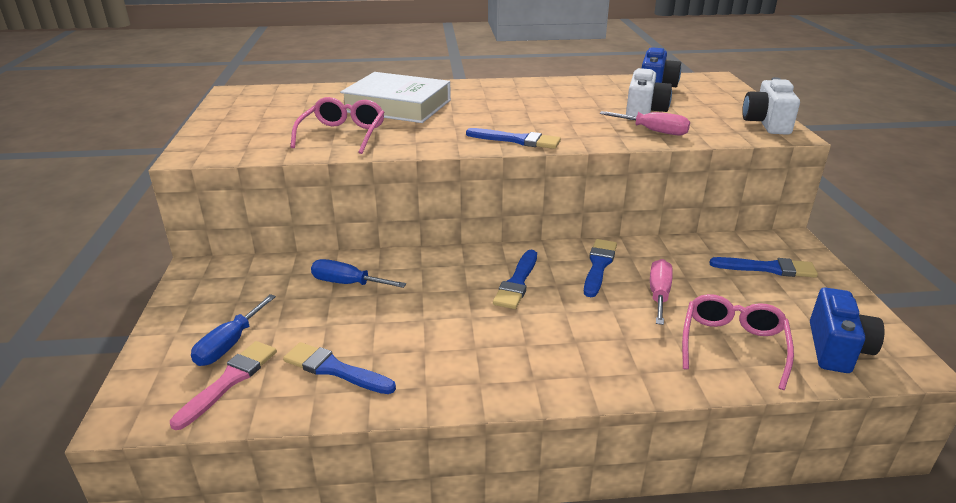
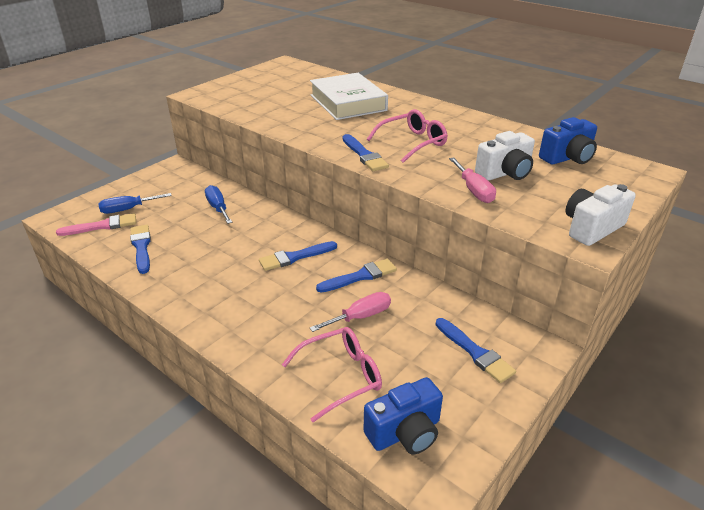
camera: 45 degrees right, 5 degrees up
pink glasses [291,97,385,154] -> pink glasses moved to [367,109,448,163]

